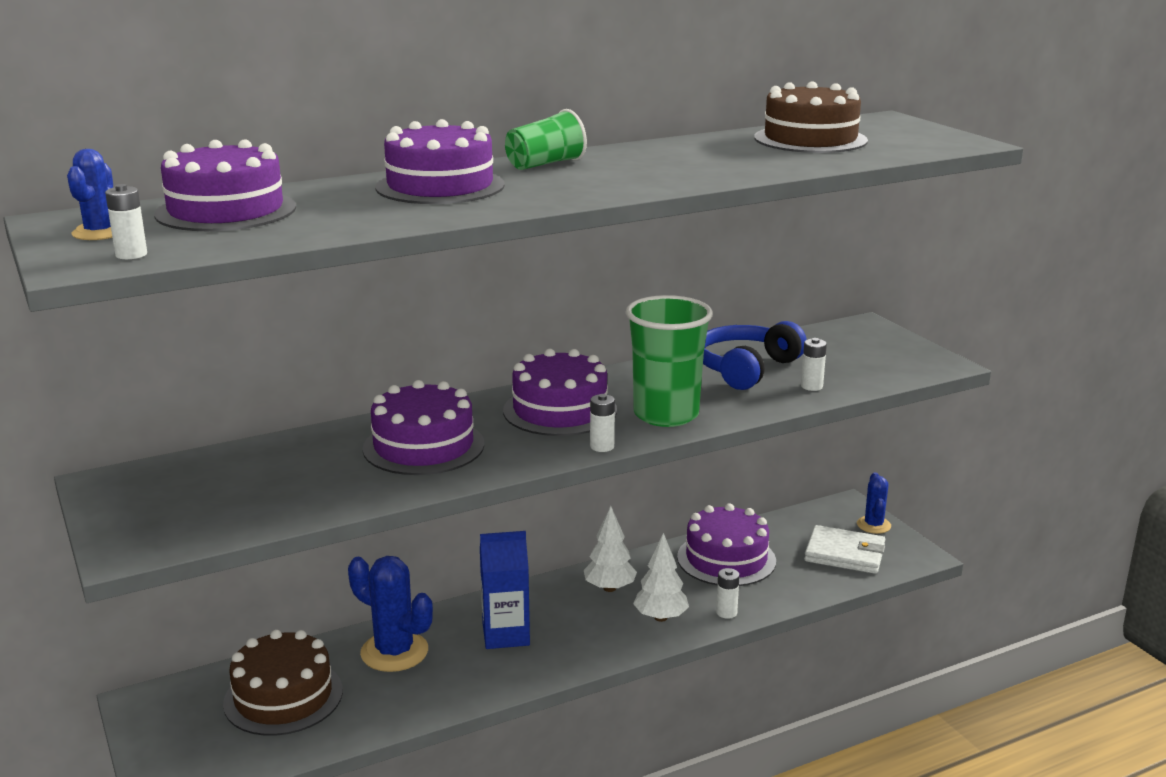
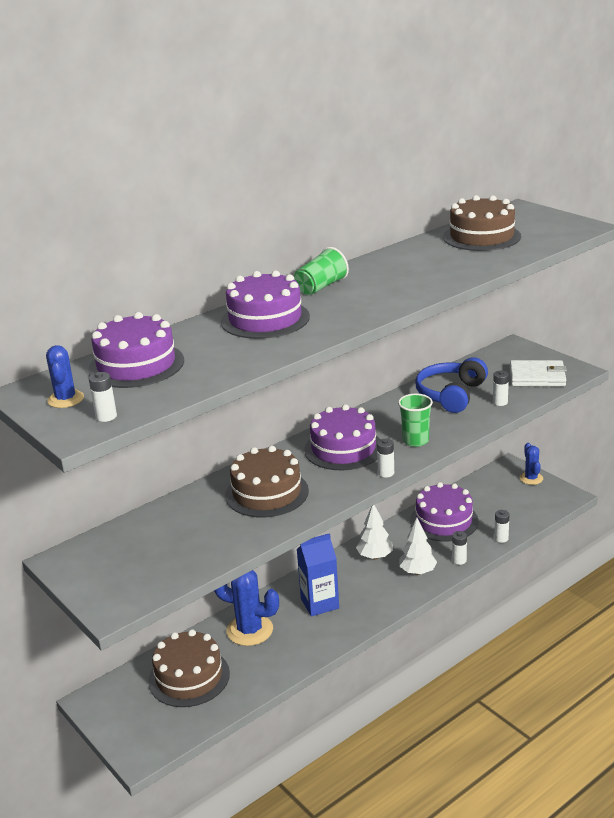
camera: 10 degrees left, 5 degrees up
purple cake [362,380,484,475] -> brown cake [225,446,309,517]
green cup [626,295,713,427] -> green cup [398,394,433,447], size x0.59
white wallet [804,525,885,574] -> white wallet moved to [510,360,567,386]
none -> white battery [494,510,509,543]

